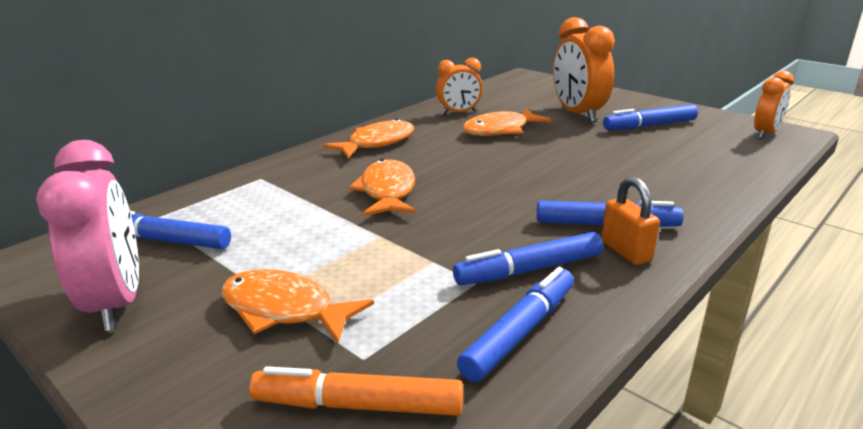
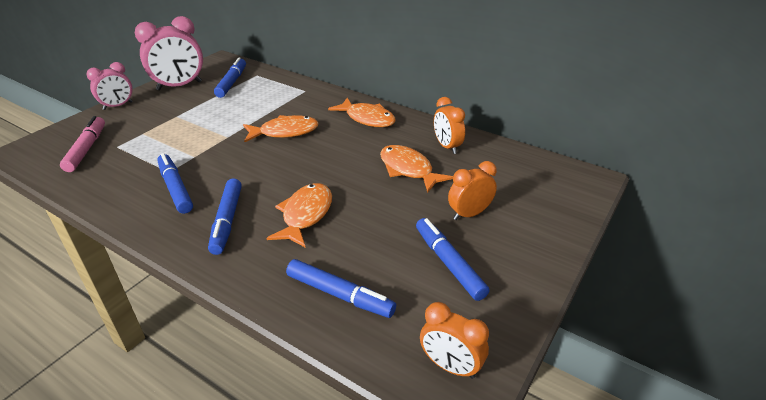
camera: 80 degrees right, 10 degrees up
orange fish [221,269,374,343] -> orange fish moved to [266,183,332,248]
orange marker [249,366,463,416] -> pink marker [60,116,105,172]
blue marker [457,267,574,382] -> blue marker moved to [286,259,396,318]
orange clock [553,17,615,123] -> orange clock [448,161,497,220], size x0.61
orange padlock [601,177,660,265] -> none
none -> pink clock [86,62,133,110]

